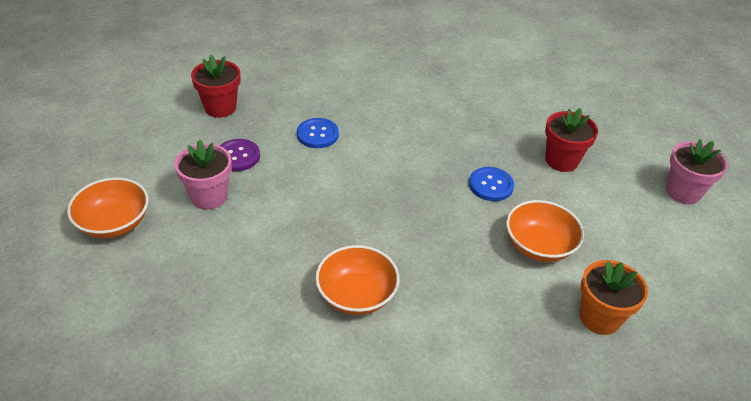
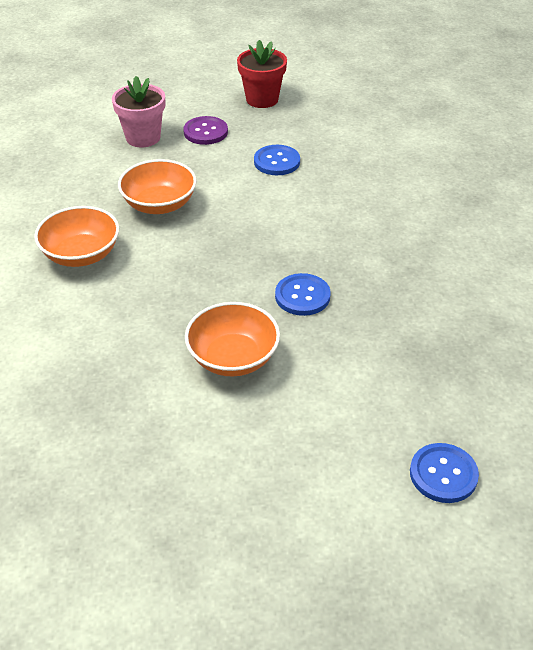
camera: 65 degrees right, 0 degrees up
orange bowl [67,178,149,238] -> orange bowl moved to [118,159,197,214]
red flower pot [545,108,598,172] -> none
orange flower pot [580,260,648,335] -> none
pink flower pot [666,140,728,204] -> blue button [410,443,479,503]

